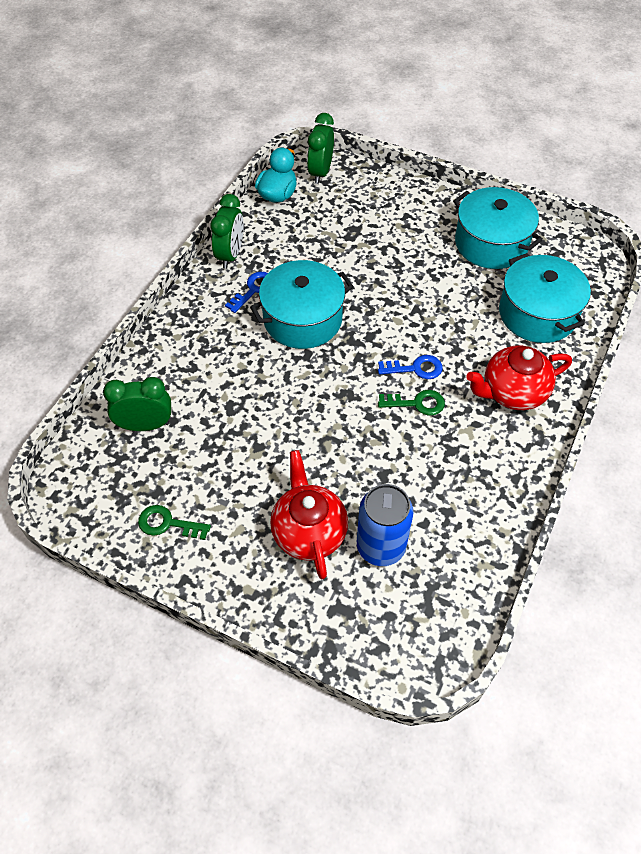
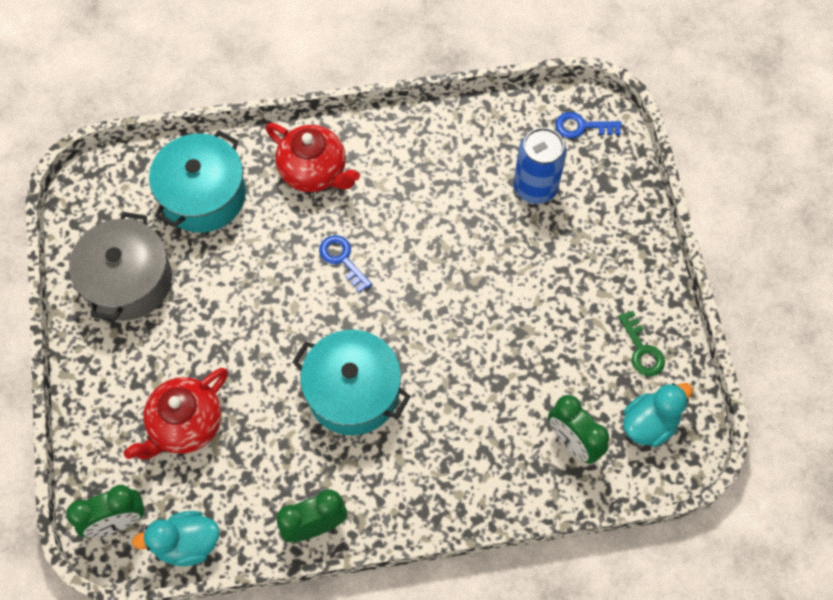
camera: 125 degrees left, 10 degrees up
blue key [225,272,268,313] -> blue key moved to [555,112,622,138]
red teapot [270,450,348,579] -> red teapot moved to [124,368,228,459]
green key [378,390,445,416] -> none
turquoise pot [453,187,543,269] -> grey pot [69,212,172,321]
none -> turquoise duck [623,383,693,447]

